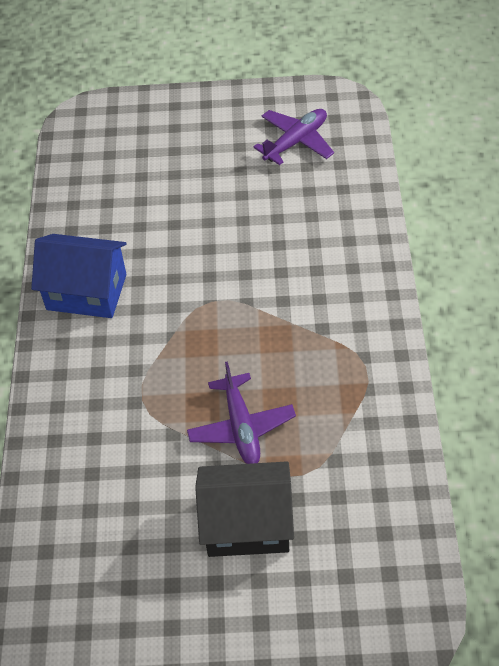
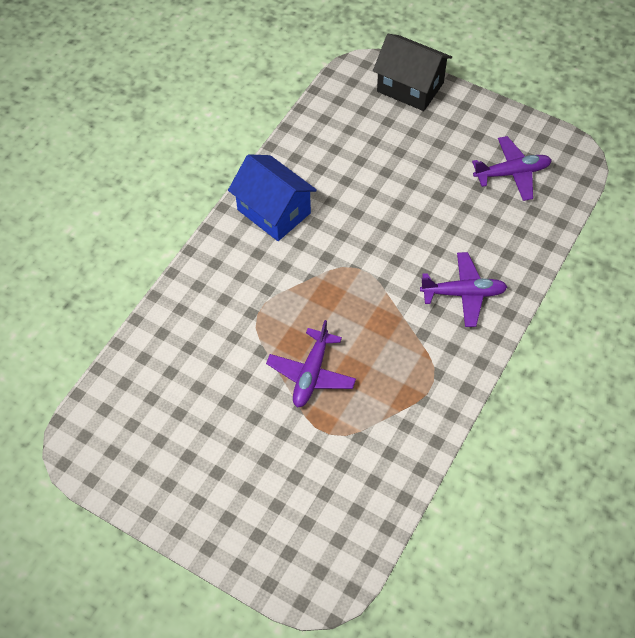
camera: 30 degrees right, 5 degrees up
black house [195,461,294,557] -> black house moved to [373,34,452,111]
none -> purple plane [420,252,507,327]

